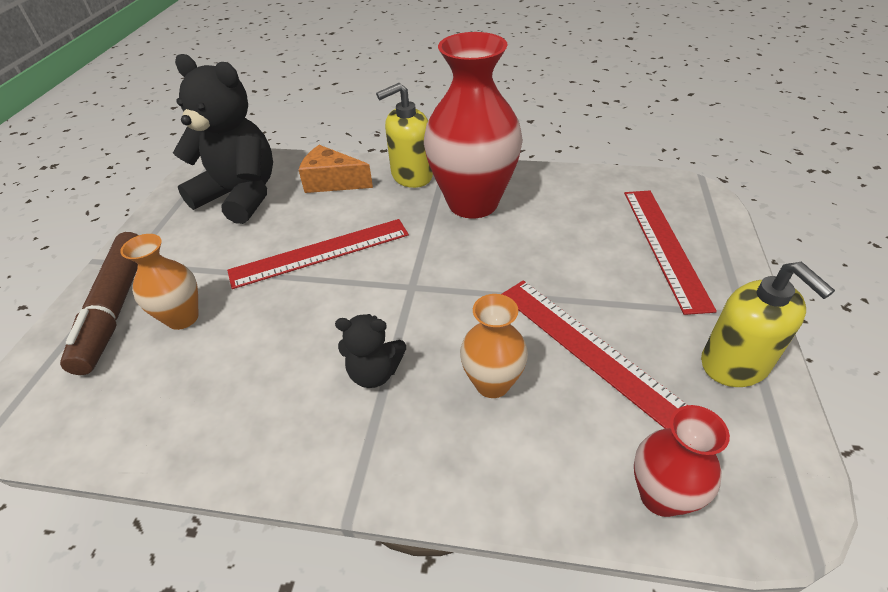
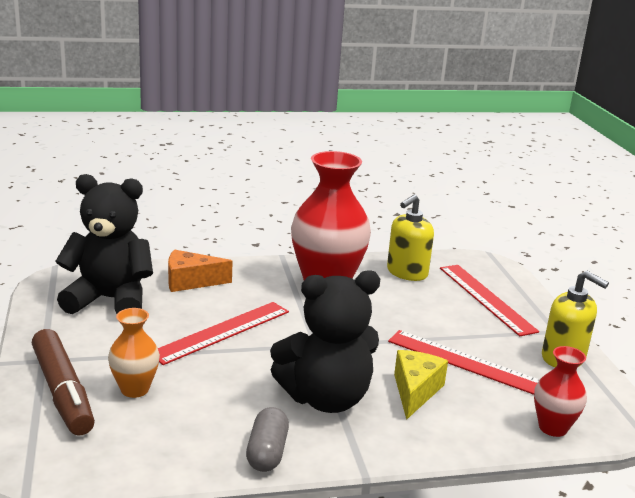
camera: 25 degrees left, 20 degrees down
black teddy bear [335,314,406,388] -> black teddy bear [270,270,380,413], size x2.07
yellow soap dispenser [376,83,433,188] -> yellow soap dispenser moved to [387,194,434,281]
orange vase [460,294,528,398] -> yellow cheese [394,350,448,420]
none -> grey capsule [246,407,289,472]

